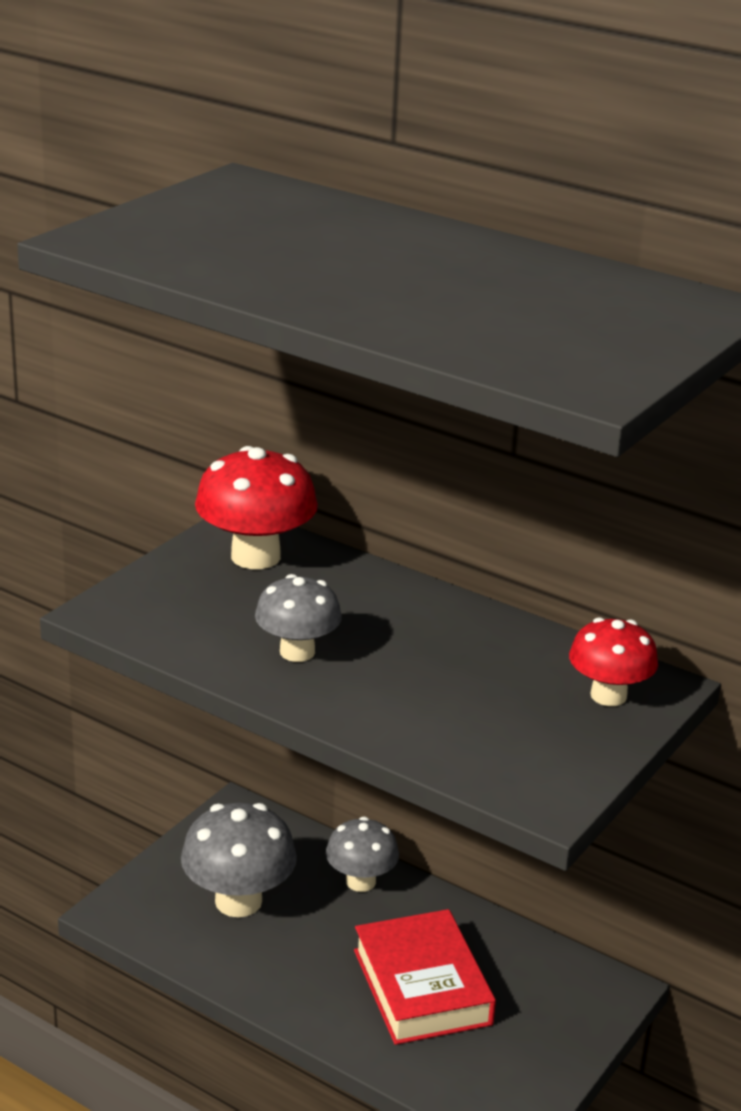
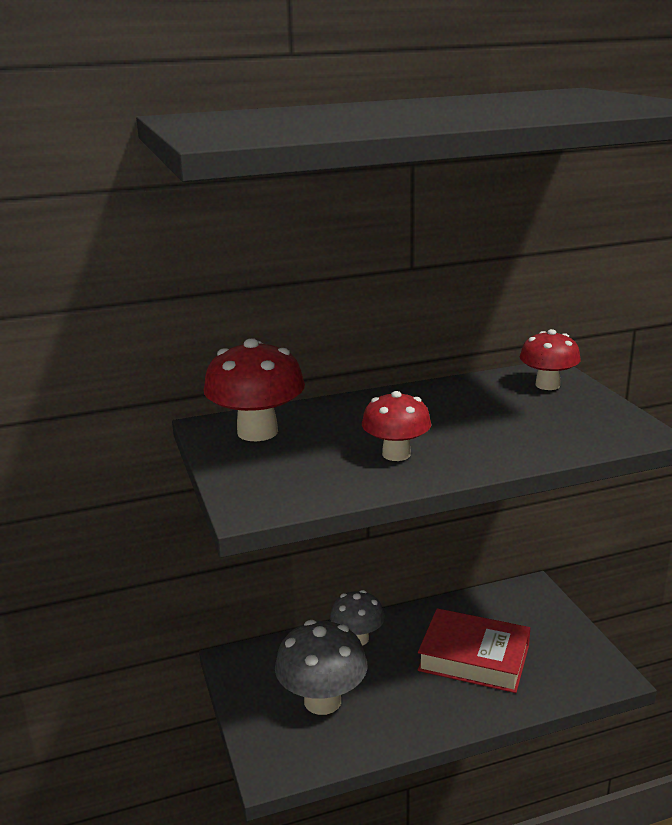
camera: 50 degrees left, 5 degrees down
grey mushroom [255,574,342,662] -> red mushroom [362,391,431,461]

